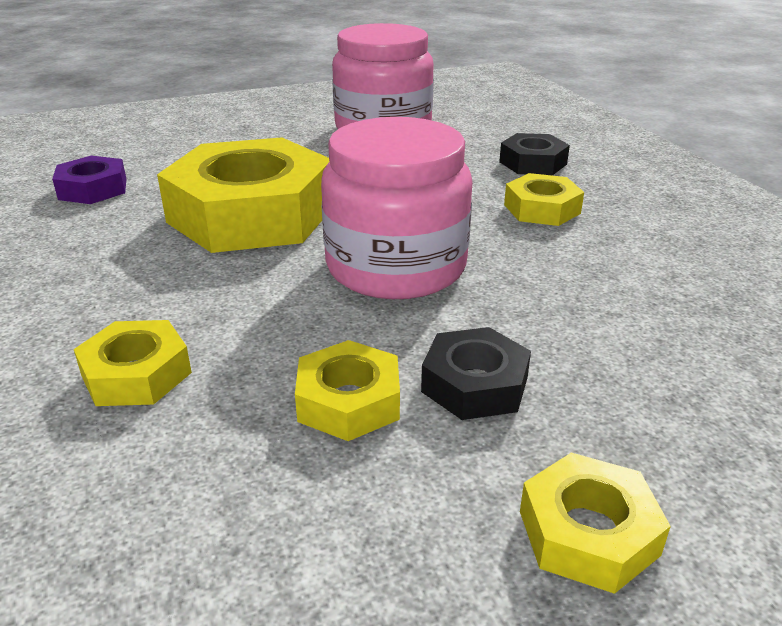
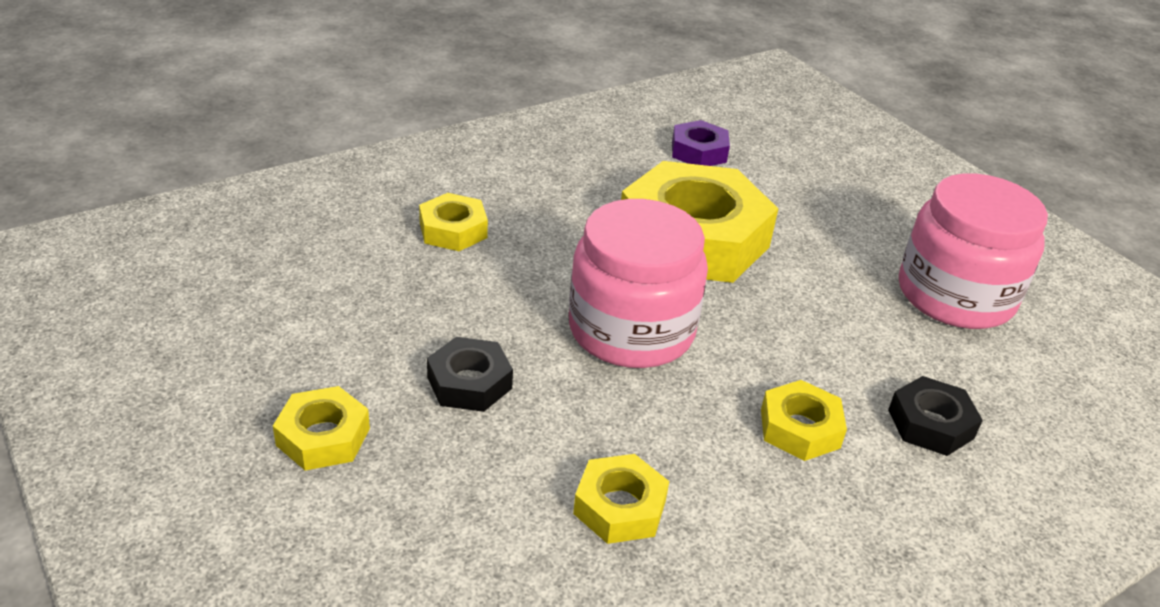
camera: 75 degrees right, 5 degrees up
yellow nut [295,340,400,441] -> yellow nut moved to [573,454,669,544]

